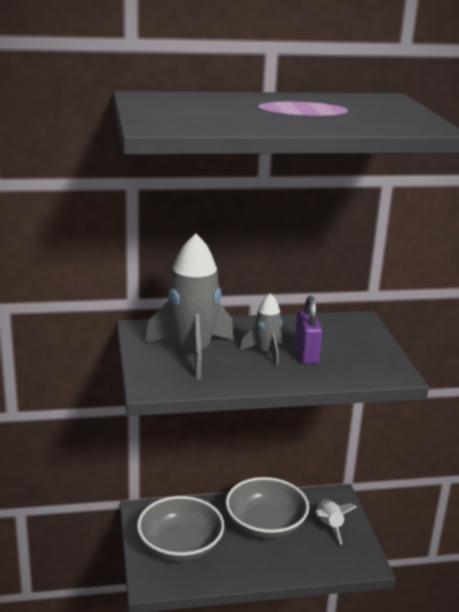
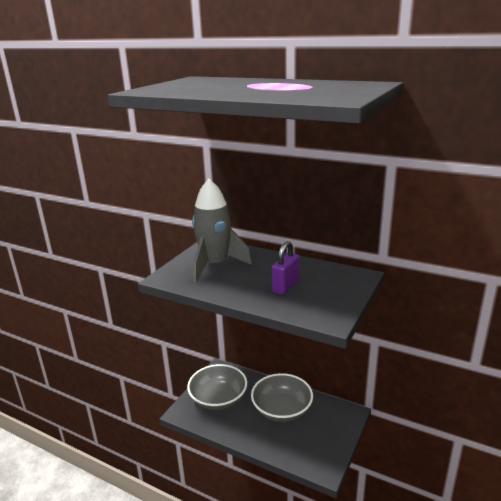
camera: 40 degrees right, 0 degrees up
grey rocket [240,293,282,366] -> none
white rocket [315,500,356,545] -> none

